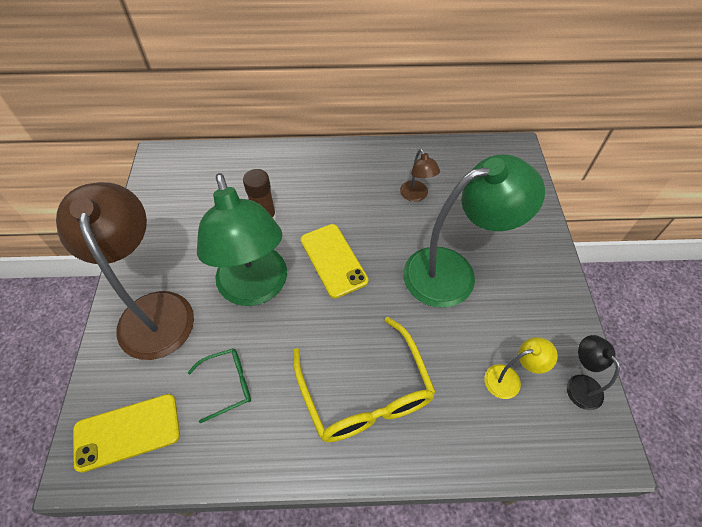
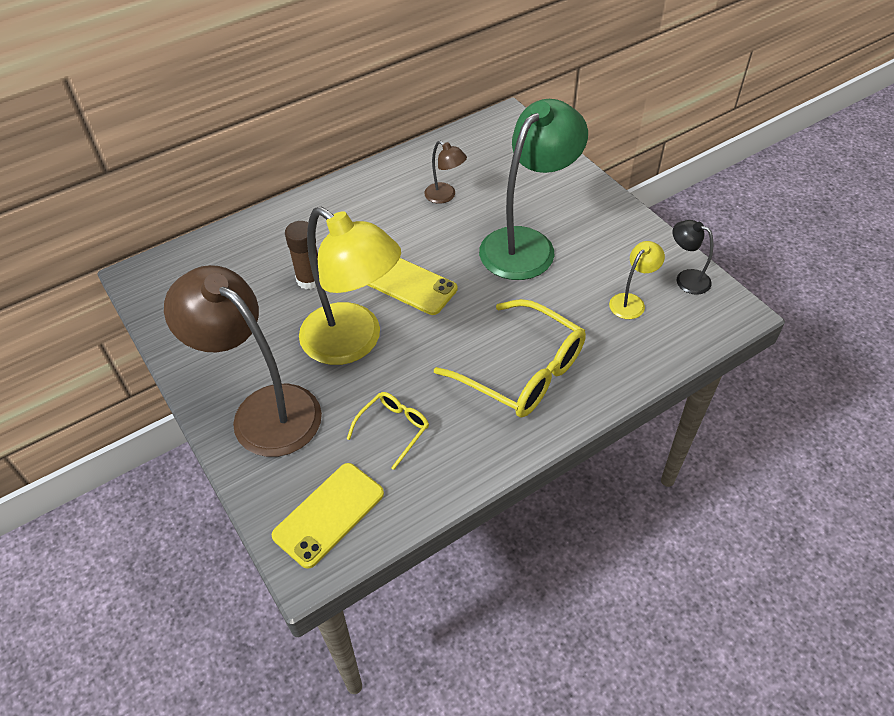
camera: 30 degrees left, 5 degrees down
green glasses [188,348,251,423] -> yellow glasses [347,392,429,470]
green lamp [197,173,287,306] -> yellow lamp [299,206,401,365]

